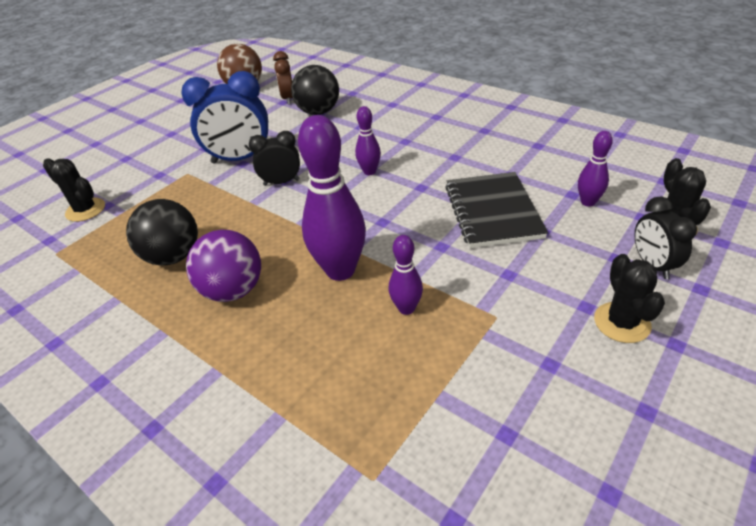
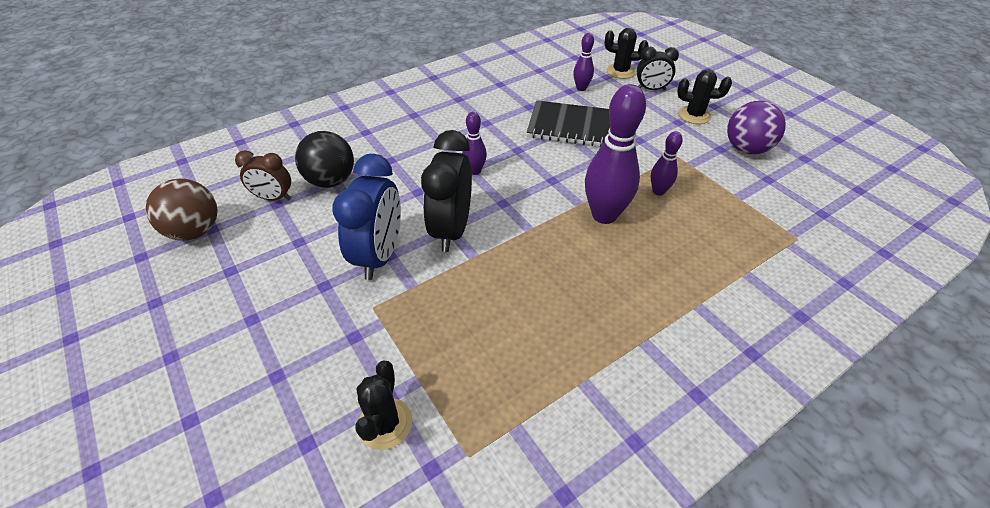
camera: 75 degrees left, 5 degrees up
black cactus [43,158,105,222] -> black cactus turned 45 degrees counterclockwise [355,361,412,450]
black ball [126,199,198,265] -> none
purple ball [186,230,261,302] -> purple ball moved to [727,101,786,154]
black clock [249,131,300,186] -> black clock [421,130,472,252], size x1.70

